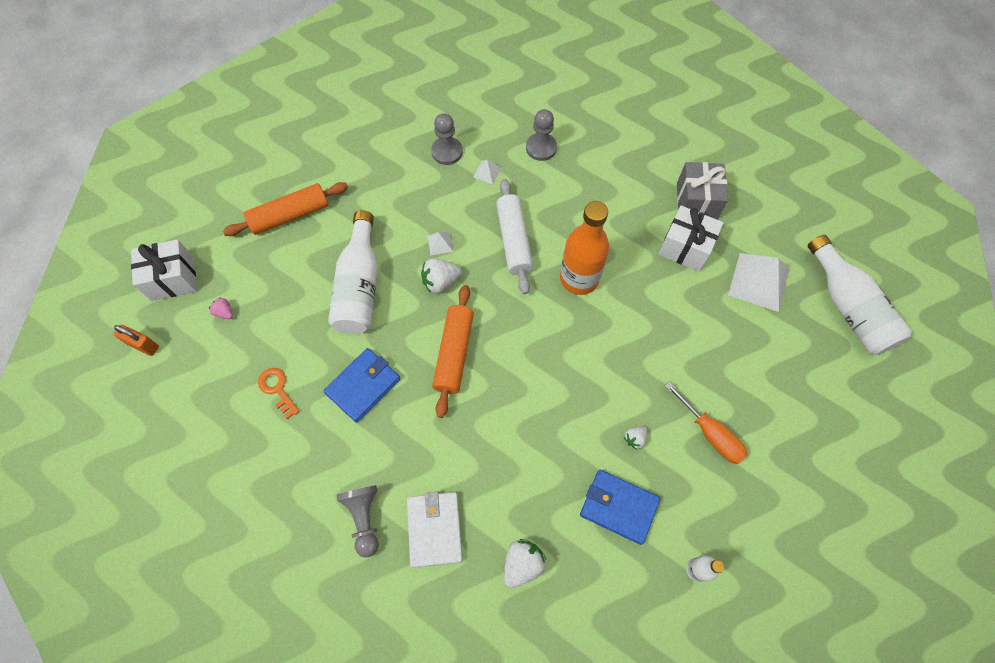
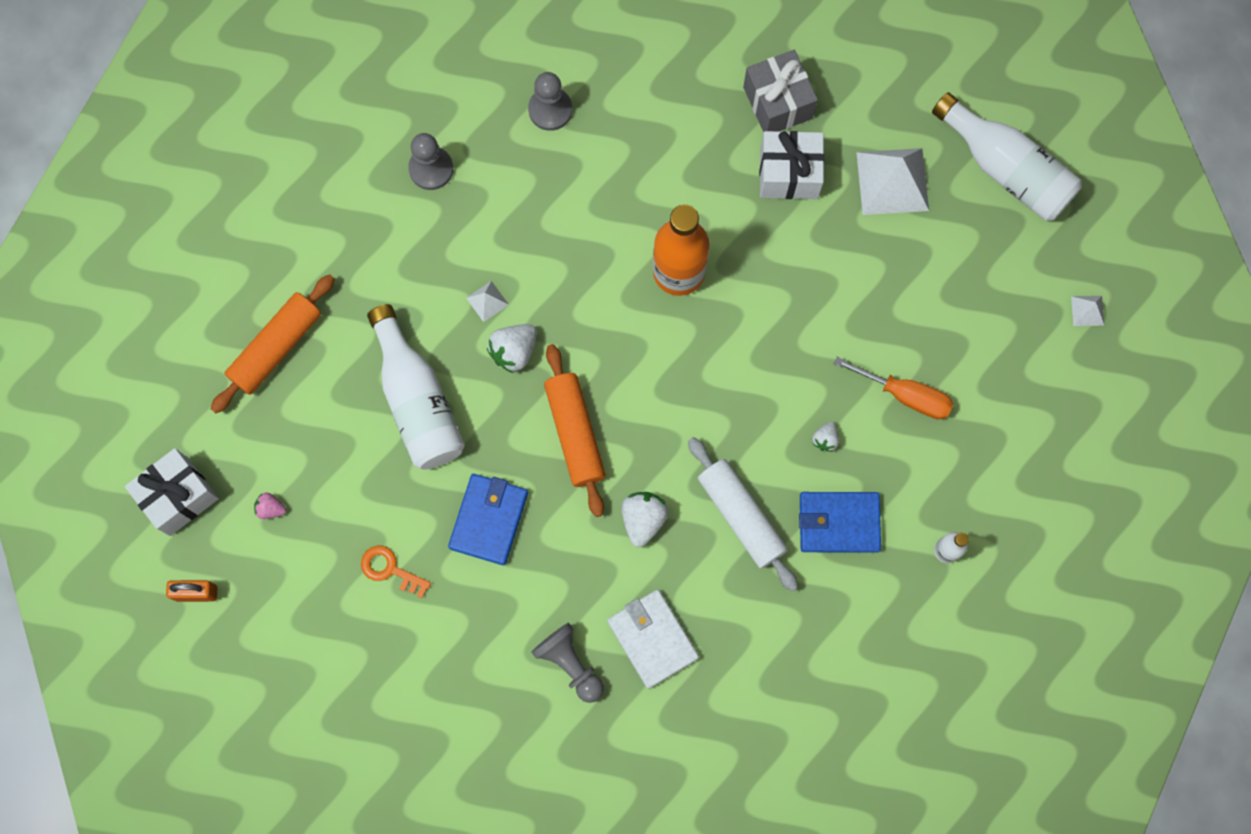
camera: 25 degrees left, 10 degrees up
white pyramid [473,160,501,184] -> white pyramid moved to [1071,296,1104,326]
white rolling pin [496,179,533,294] -> white rolling pin moved to [688,437,798,592]
white strawberry [504,539,546,588] -> white strawberry moved to [621,492,669,547]

